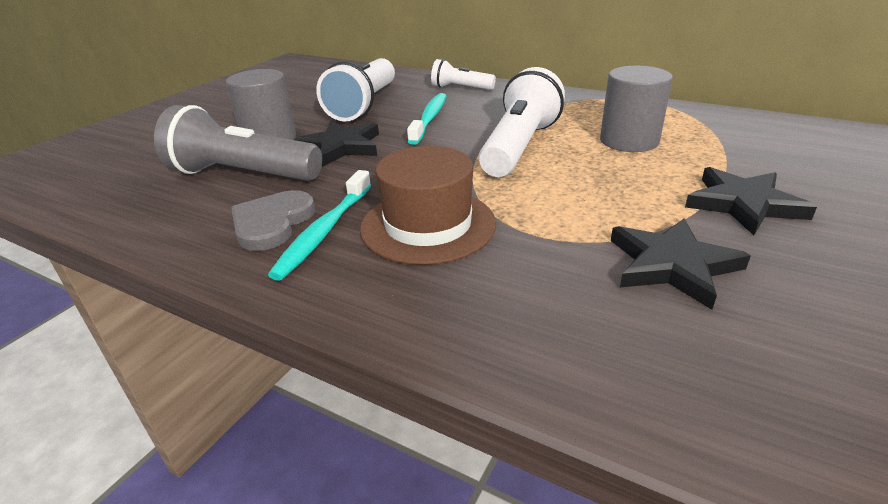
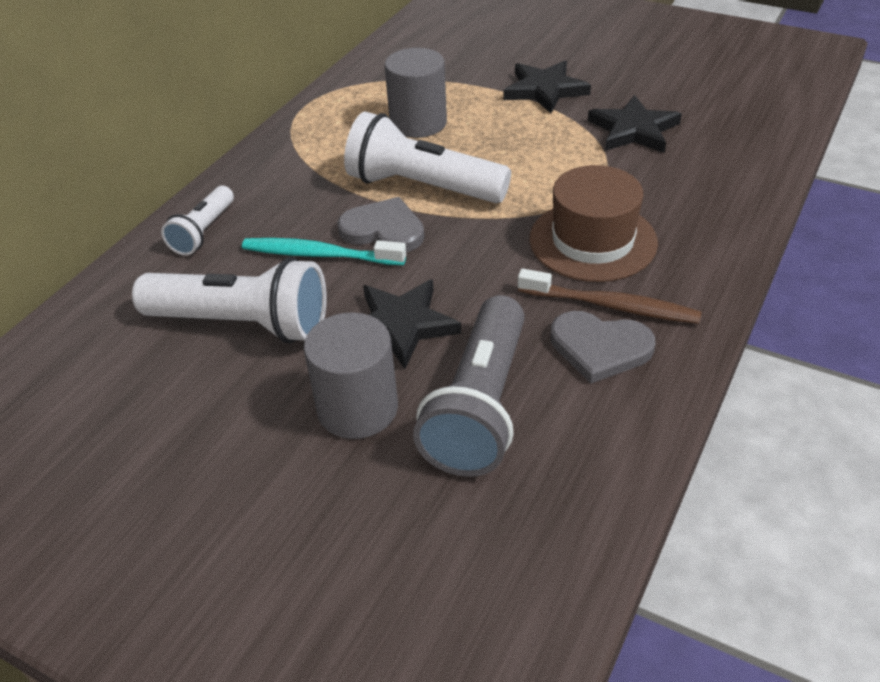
camera: 90 degrees left, 10 degrees up
turquoise toothbrush [268,170,371,281] -> brown toothbrush [518,269,702,324]
none -> grey heart [337,197,424,252]

